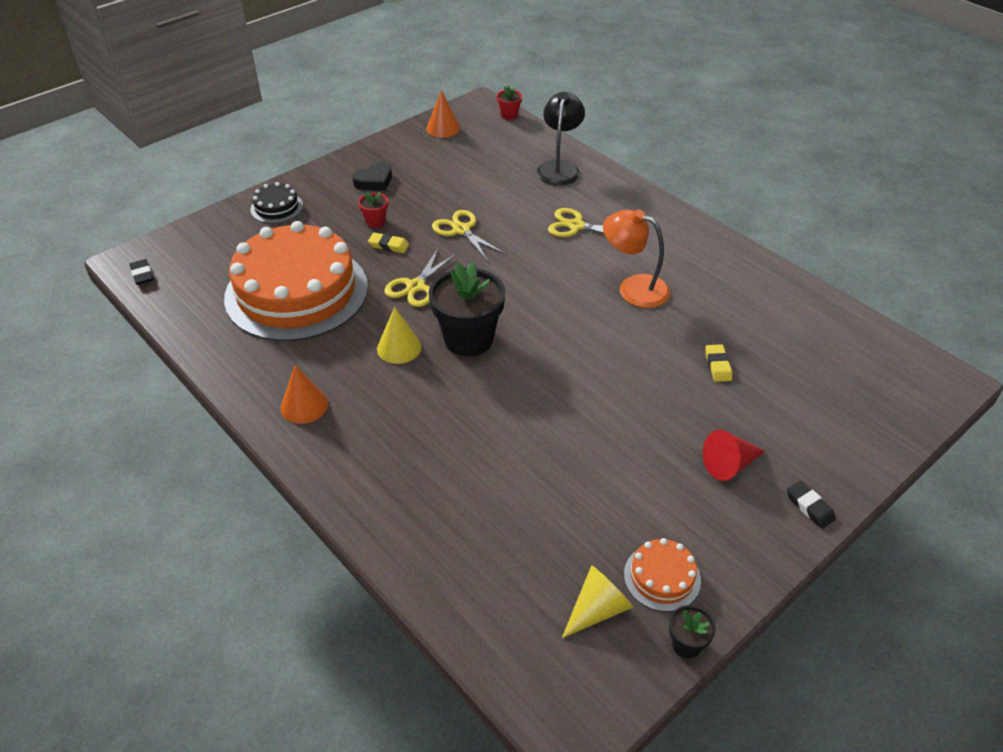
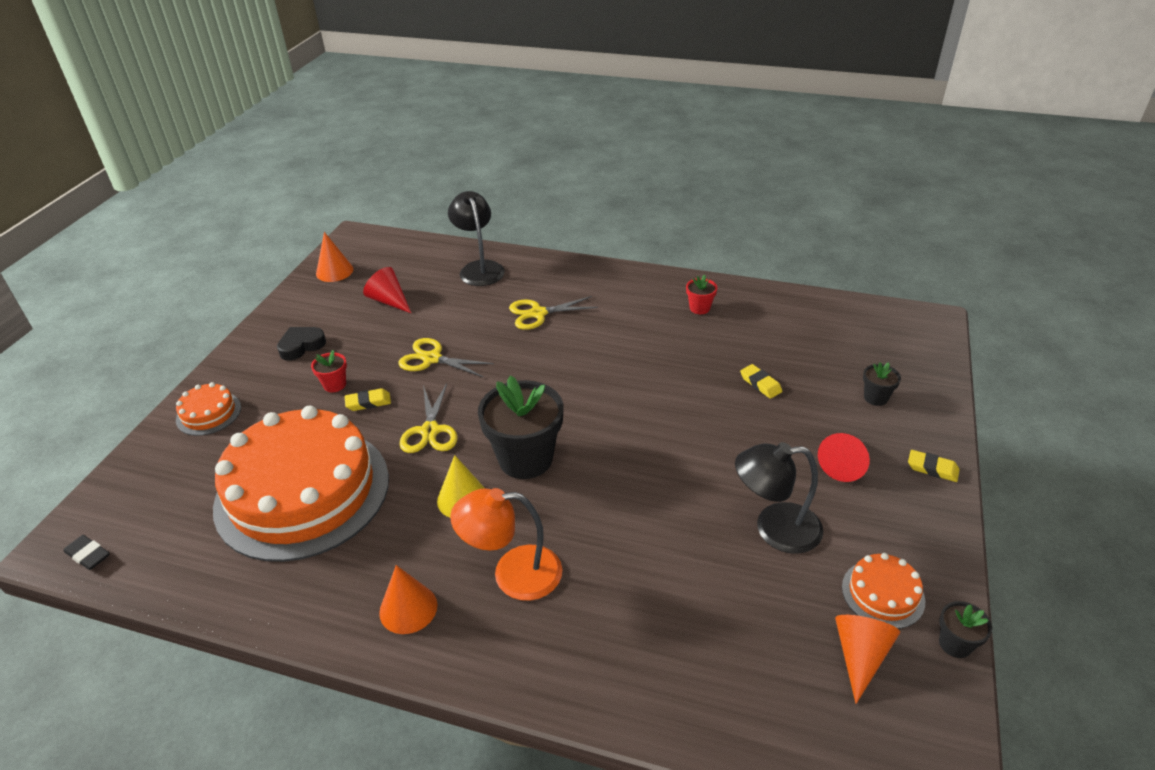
camera: 30 degrees left, 5 degrees down
black cake [250,182,303,224] -> orange cake [176,382,241,436]
black heart [352,162,392,191] -> black heart turned 150 degrees counterclockwise [277,327,326,361]
red flower pot [497,86,522,120] -> red flower pot moved to [686,275,717,314]
yellow cone [562,565,633,638] -> orange cone [835,615,900,704]
orange lamp [603,209,670,308] -> orange lamp moved to [450,488,562,601]
black eraser [787,481,836,529] -> yellow eraser [908,450,959,482]
none -> red cone [363,267,411,313]
none -> black lamp [735,442,823,554]
none -> black flower pot [863,362,901,406]

